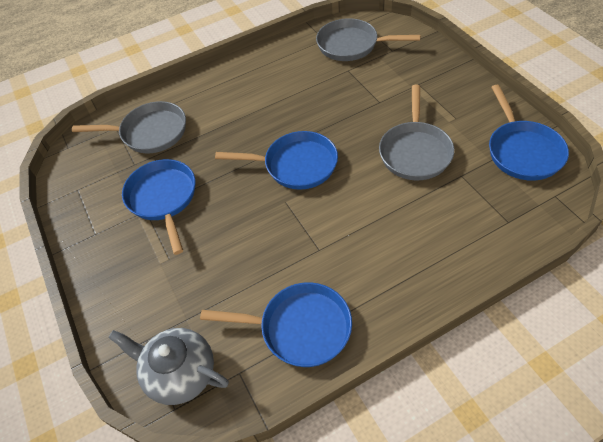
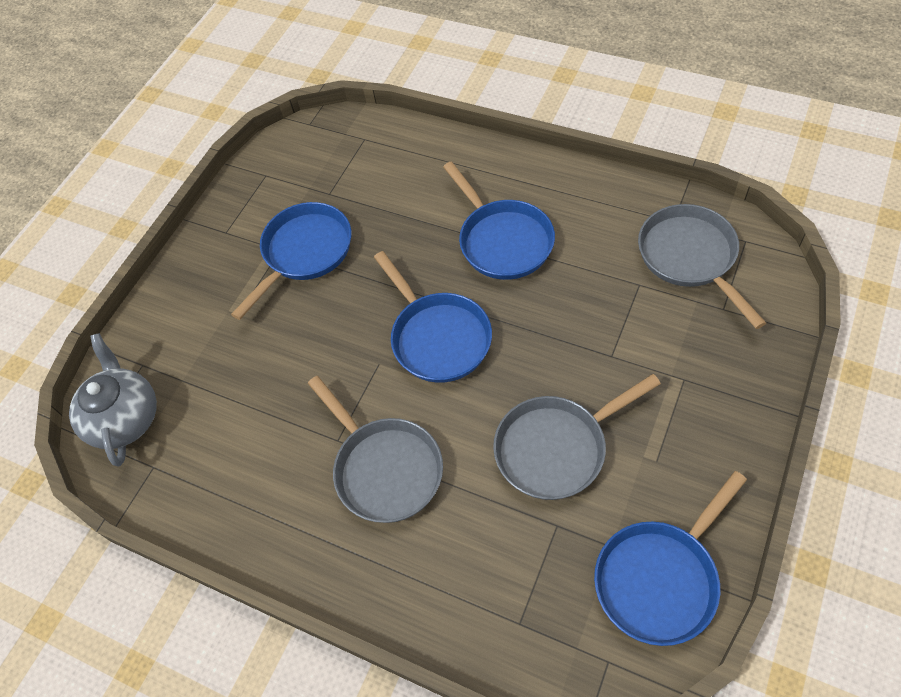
camera: 55 degrees right, 5 degrees up
grey pan [72,101,186,153] -> grey pan moved to [308,376,443,523]
blue pan [200,282,352,367] -> blue pan moved to [443,161,555,280]

